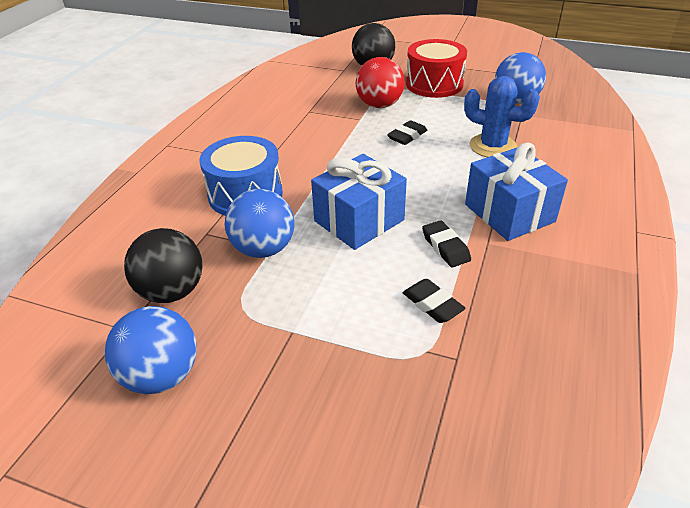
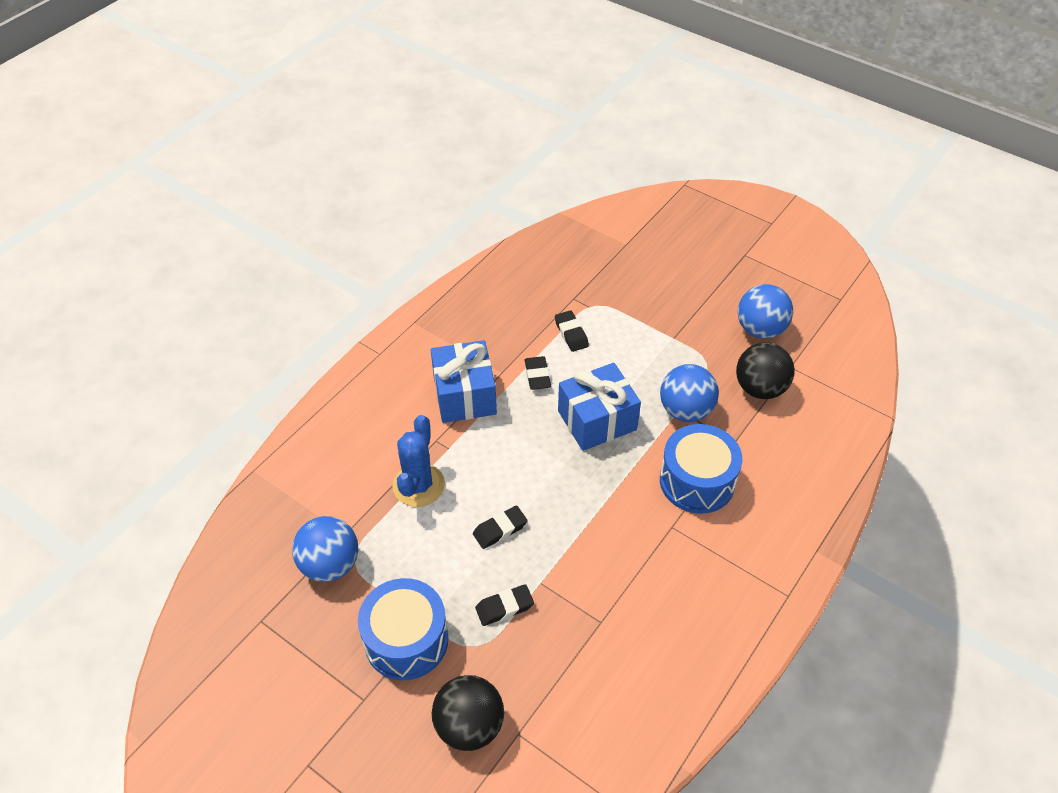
camera: 165 degrees left, 10 degrees up
red ball [356,57,405,108] -> black eraser [475,584,534,626]
red drum [406,39,467,98] -> blue drum [358,578,448,680]
blue cactus [464,76,540,157] -> blue cactus turned 60 degrees clockwise [392,415,445,507]

